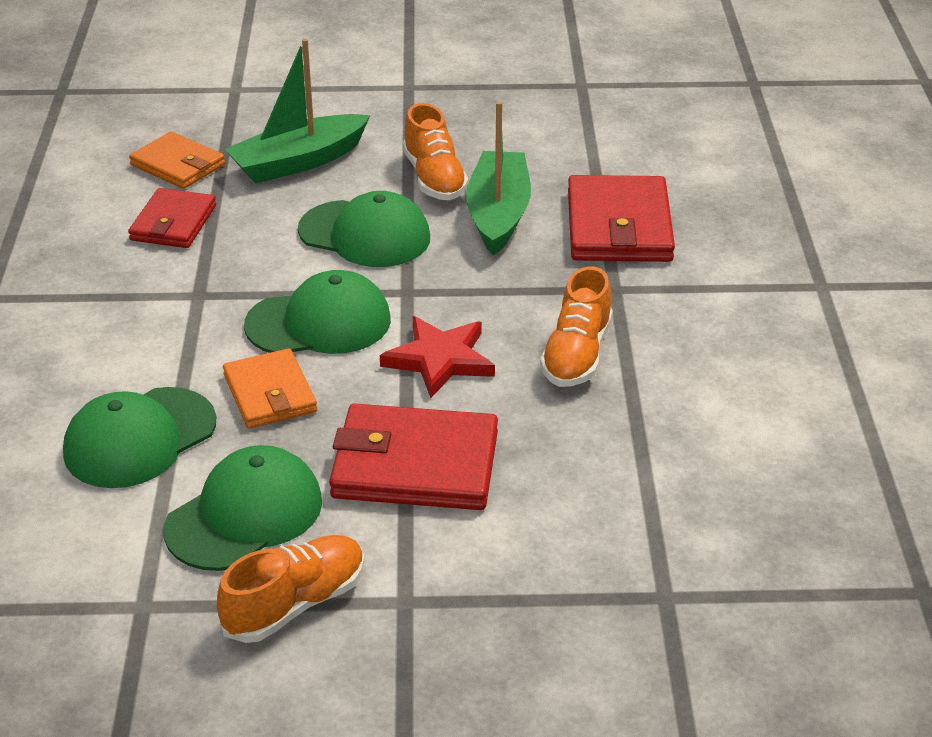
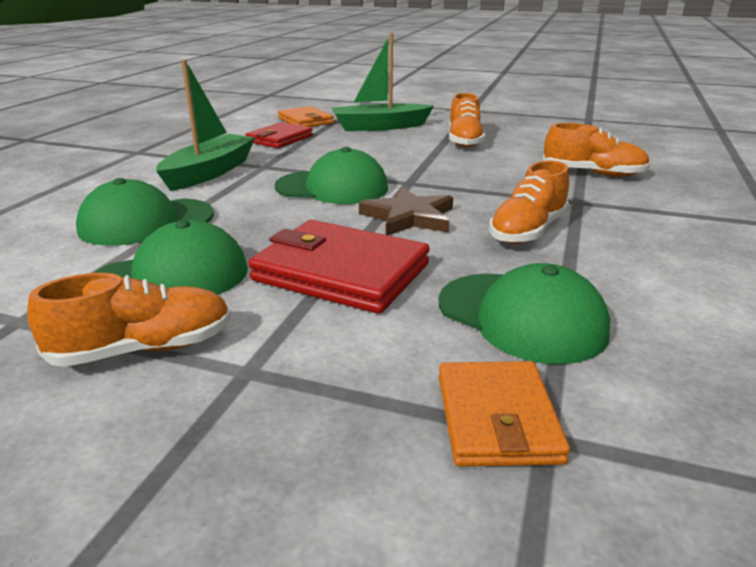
camera: 20 degrees right, 10 degrees down
orange wallet [223,348,317,429] -> orange wallet moved to [439,361,570,467]
green cap [298,191,430,267] -> green cap moved to [439,263,610,364]
red star [380,316,495,398] -> brown star [359,187,453,235]
green boat [466,101,531,256] -> green boat moved to [156,60,255,191]
red wallet [568,175,675,262] -> orange shoe [542,123,650,177]

